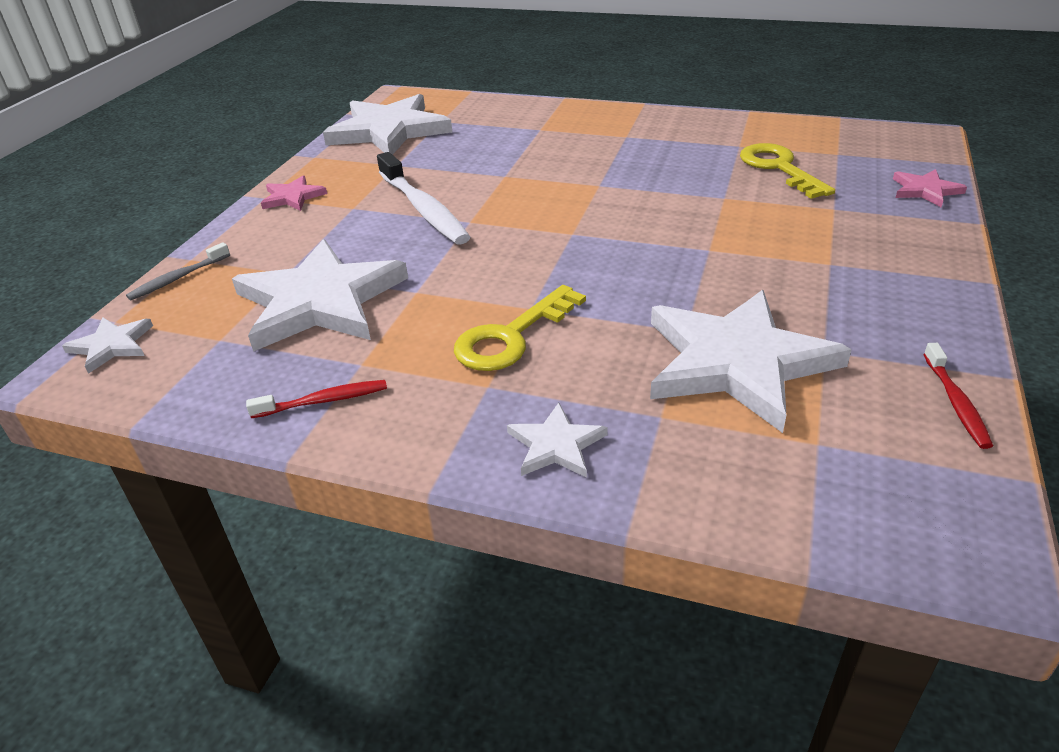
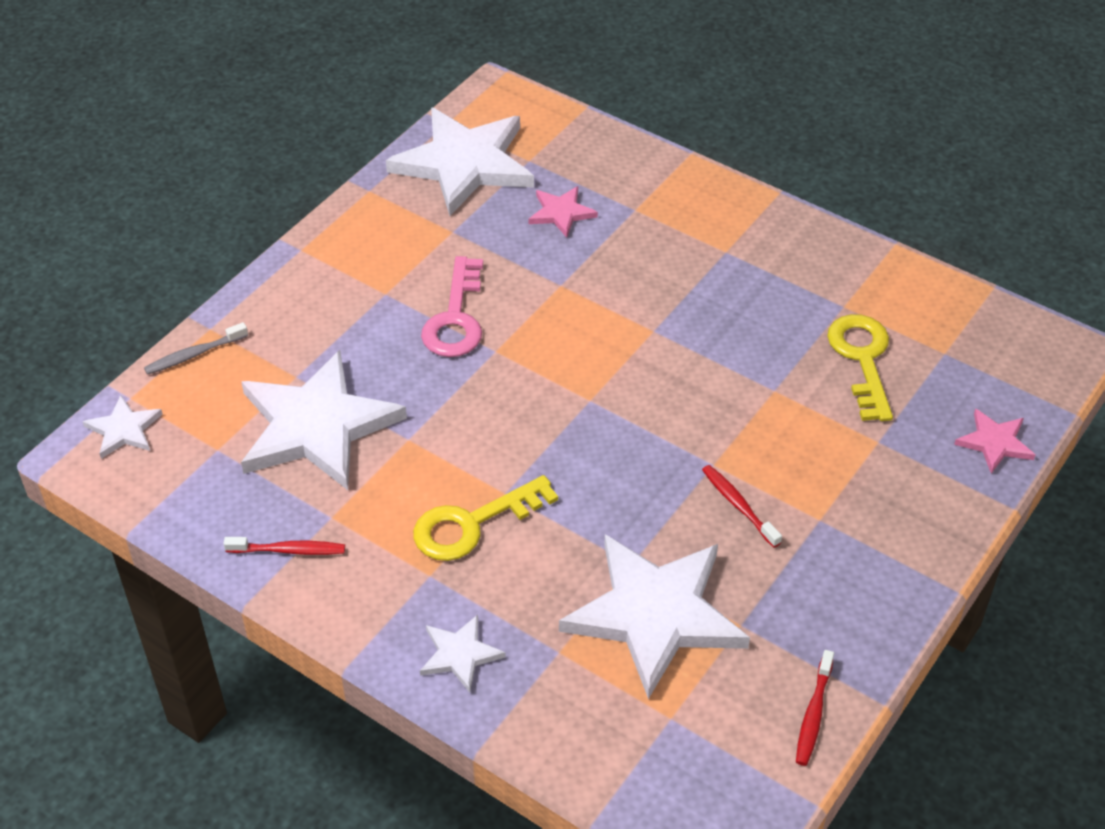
camera: 15 degrees right, 10 degrees up
pink star [261,175,327,211] -> pink star moved to [529,186,598,238]
white toothbrush [377,152,470,245] -> pink key [421,256,483,357]
none -> red toothbrush [702,465,782,548]

